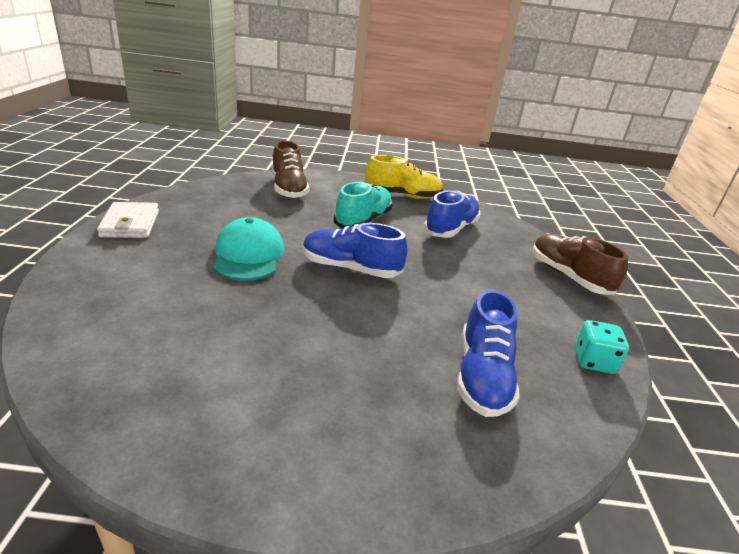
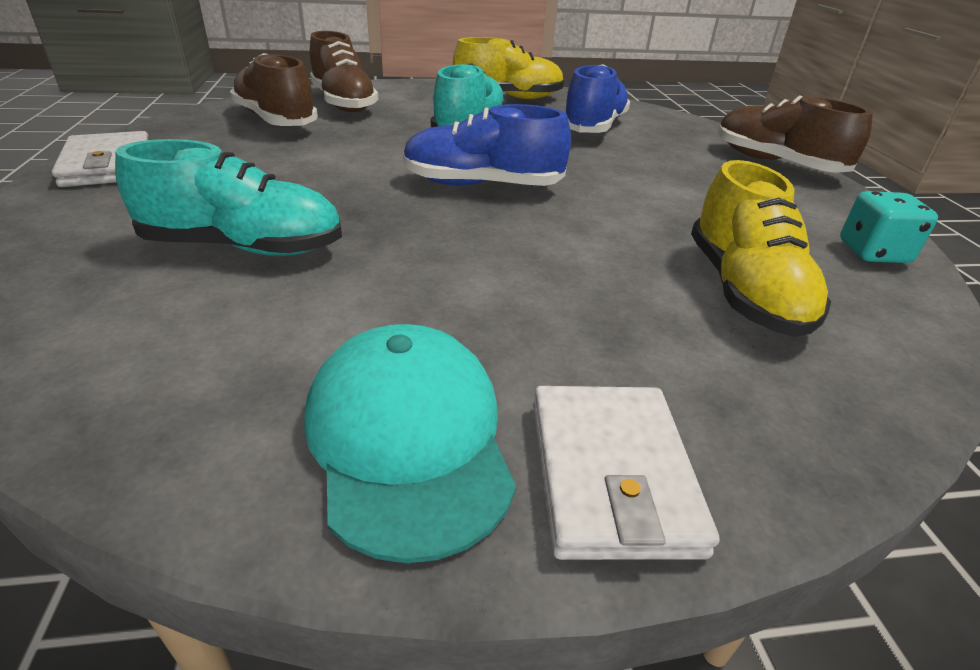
camera: 10 degrees left, 5 degrees up
turquoise cap [213,217,284,281] -> turquoise cap moved to [304,324,516,563]
blue shoe [457,290,519,417] -> yellow shoe [691,160,831,337]
none -> turquoise shoe [115,139,342,256]
none -> brown shoe [230,53,318,126]
none -> white wallet [533,386,719,560]

